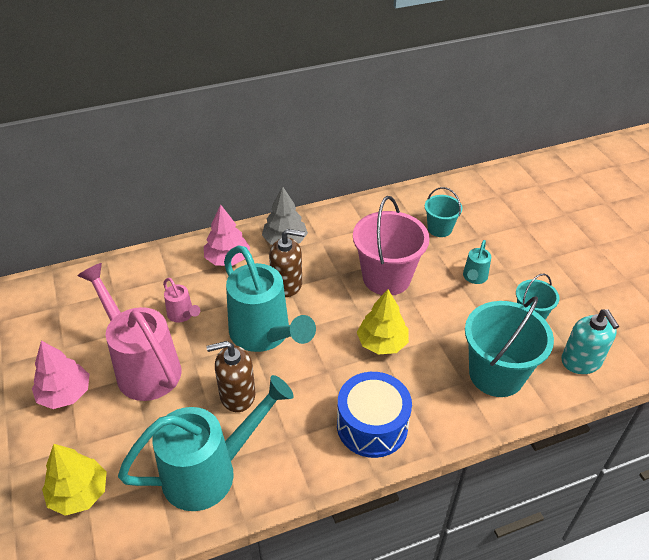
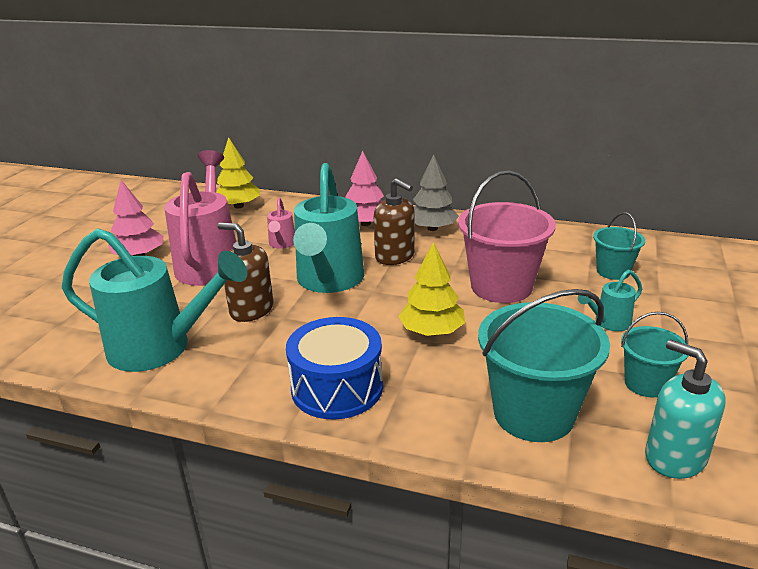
camera: 40 degrees right, 15 degrees down
yellow tree [42,444,107,516] -> yellow tree moved to [216,137,260,208]
turquoise soap dispenser [561,309,619,374] -> turquoise soap dispenser turned 120 degrees clockwise [645,339,726,479]

